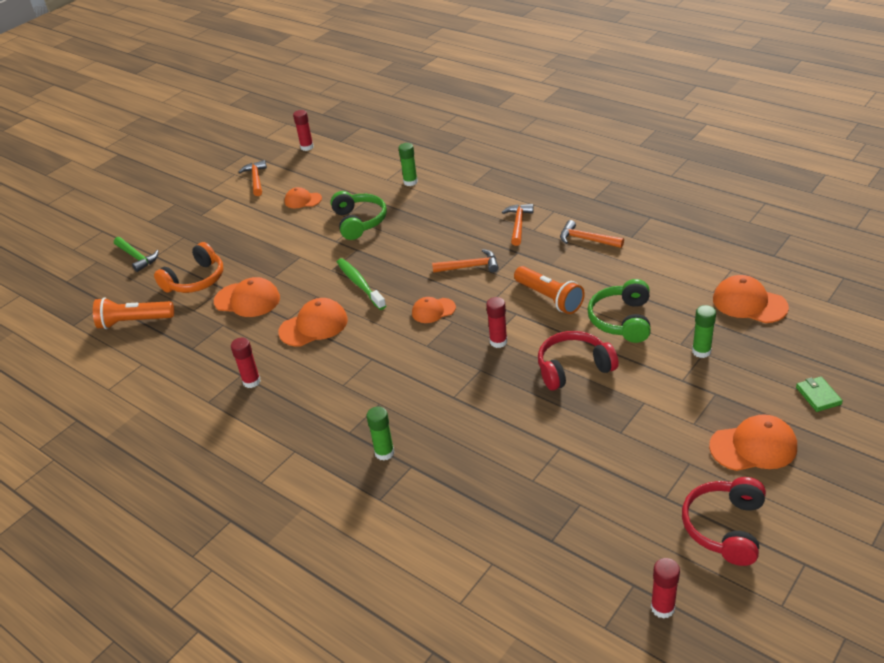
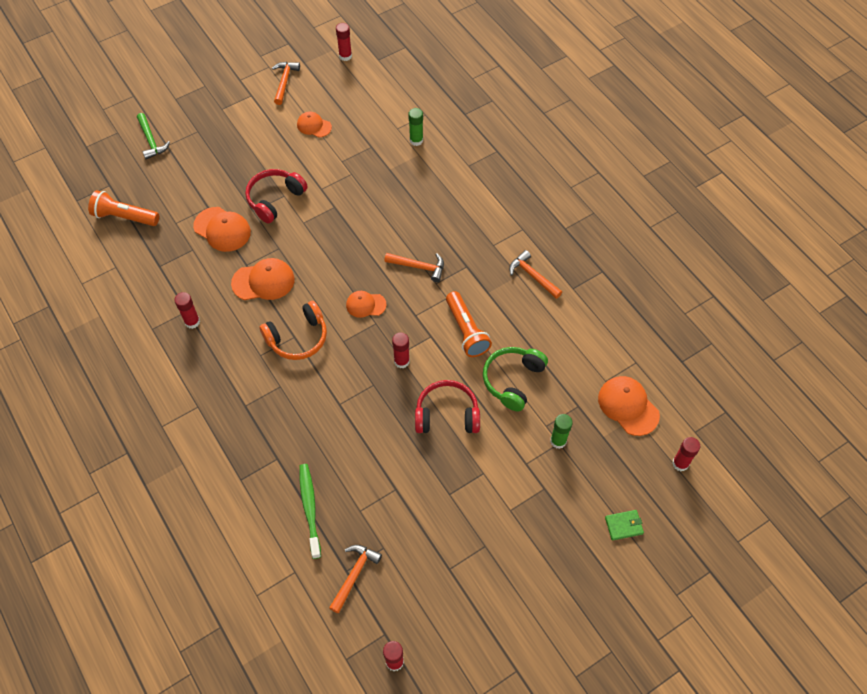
camera: 15 degrees right, 20 degrees up
orange headphones [154,242,223,293] -> orange headphones moved to [259,301,327,360]
green headphones [331,191,387,240] -> none
green toothbrush [337,258,386,310] -> green toothbrush moved to [299,464,321,559]
green glue stick [367,407,394,461] -> none
orange hammer [502,204,534,246] -> orange hammer moved to [329,545,382,613]
red headphones [682,477,766,566] -> red headphones moved to [245,169,308,224]
orange cap [709,414,797,471] -> none
green wallet [796,377,843,412] -> green wallet turned 75 degrees clockwise [605,510,644,540]
none -> red glue stick [672,437,700,471]

